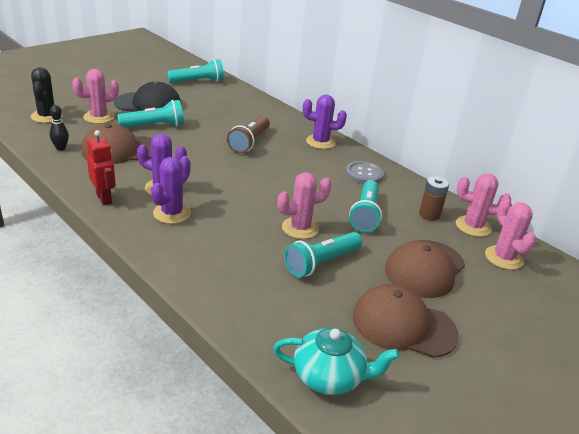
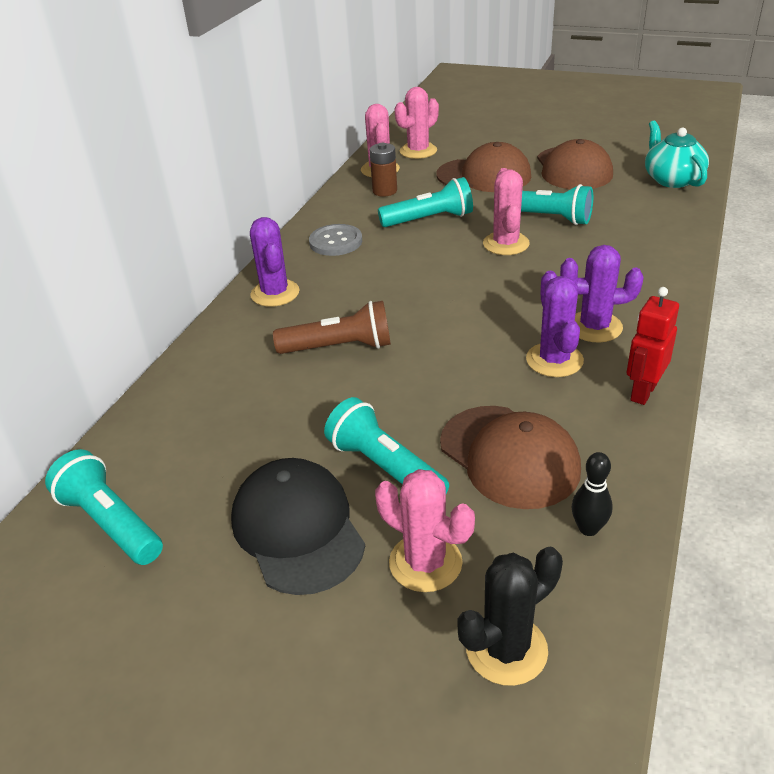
camera: 110 degrees left, 5 degrees up
pink cactus [277,172,332,239] -> pink cactus turned 45 degrees clockwise [483,168,530,255]

